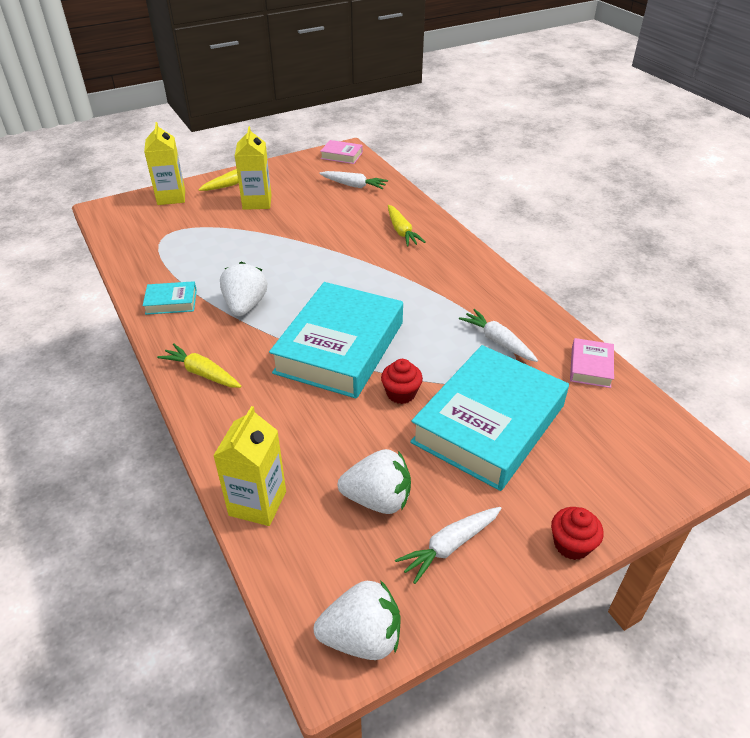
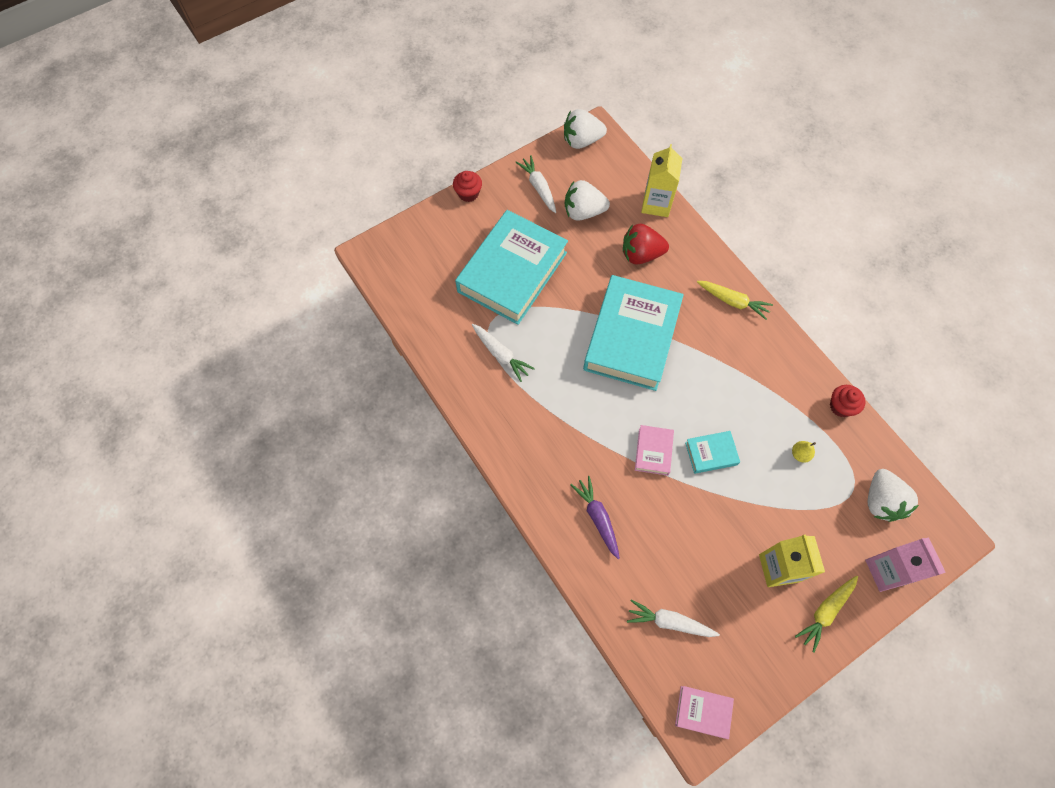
camera: 175 degrees right, 25 degrees up
turquoise book [143,281,197,315] -> turquoise book moved to [685,431,740,474]
yellow carton [144,122,185,205] -> pink carton [865,537,946,592]
white strawberry [220,262,267,316] -> white strawberry moved to [868,469,919,522]
red cupcake [381,359,423,404] -> red cupcake moved to [830,385,865,417]
yellow carrot [388,205,426,247] -> purple carrot [571,476,620,559]
white carrot [395,507,501,584] -> white carrot turned 75 degrees counterclockwise [516,155,556,213]
pink book [570,338,614,388] -> pink book moved to [635,425,674,476]
none -> red strawberry [623,224,669,265]
none -> yellow pear [792,441,816,462]

